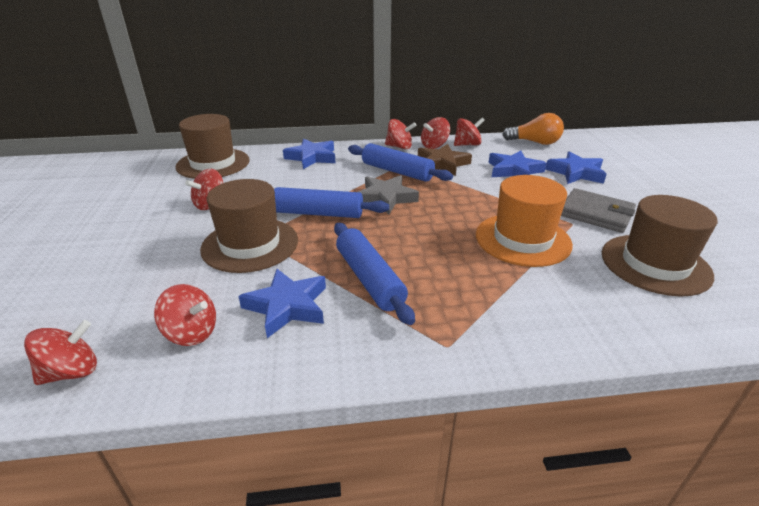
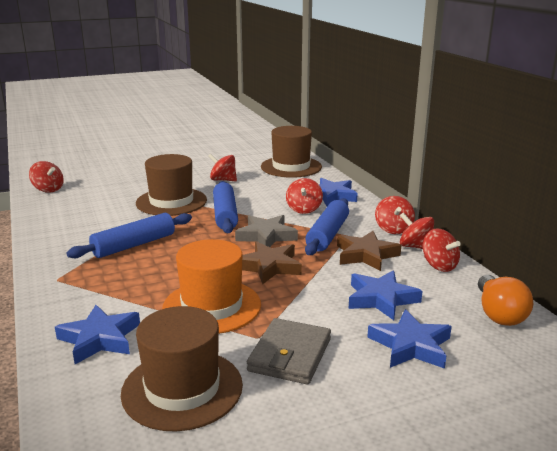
camera: 75 degrees right, 10 degrees down
red spinning top [154,284,216,346] -> red spinning top moved to [286,178,323,214]
blue star [238,269,326,338] -> blue star moved to [55,305,140,364]
none -> brown star [242,242,302,284]

